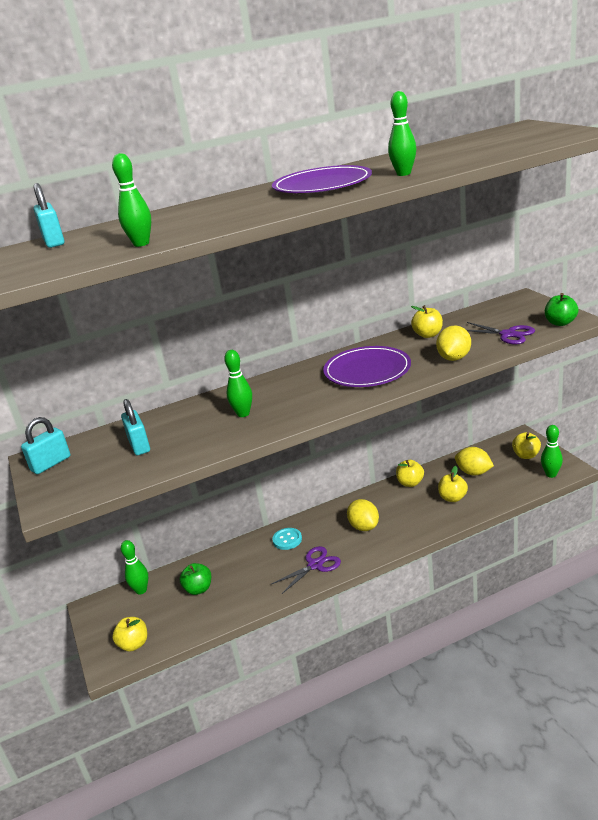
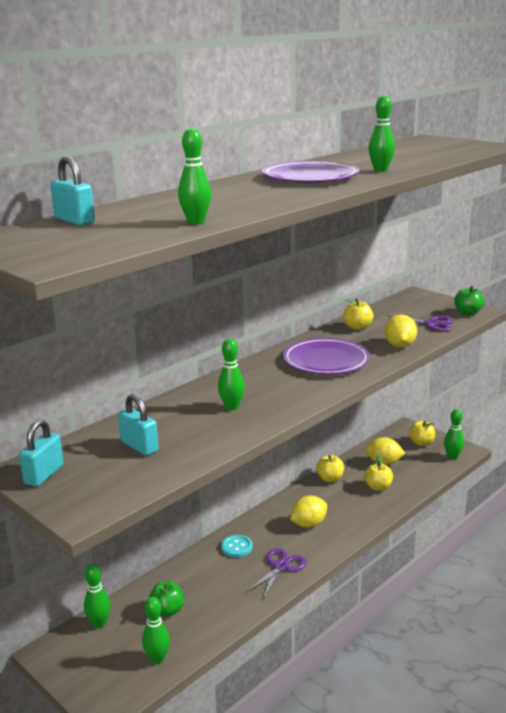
camera: 25 degrees left, 5 degrees down
yellow apple [112,617,147,652] -> none
yellow lemon [347,499,379,531] -> yellow lemon turned 75 degrees counterclockwise [290,495,327,528]
none -> green bowling pin [142,597,170,664]

